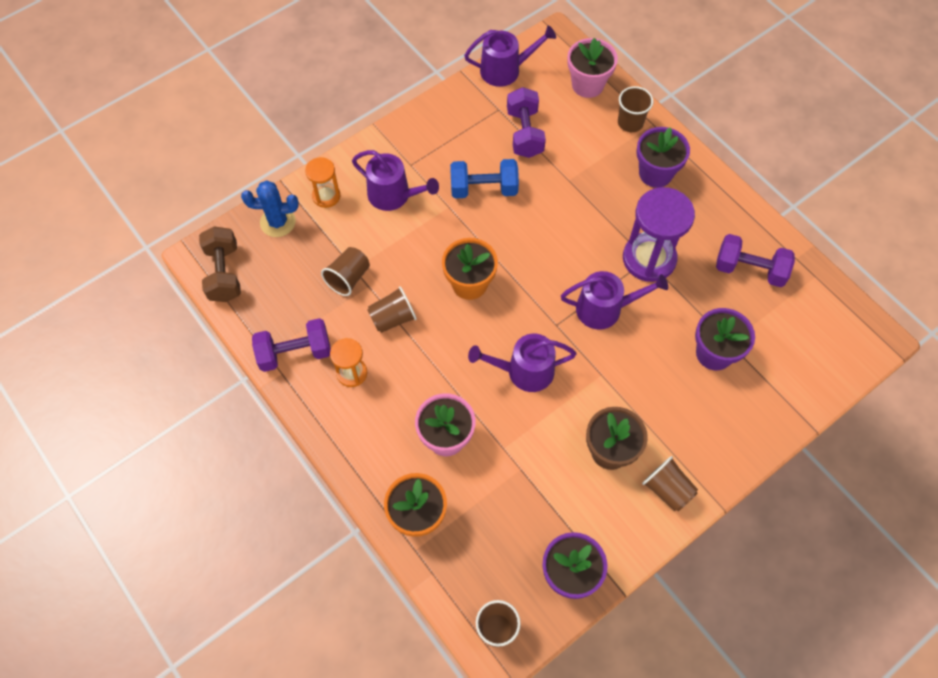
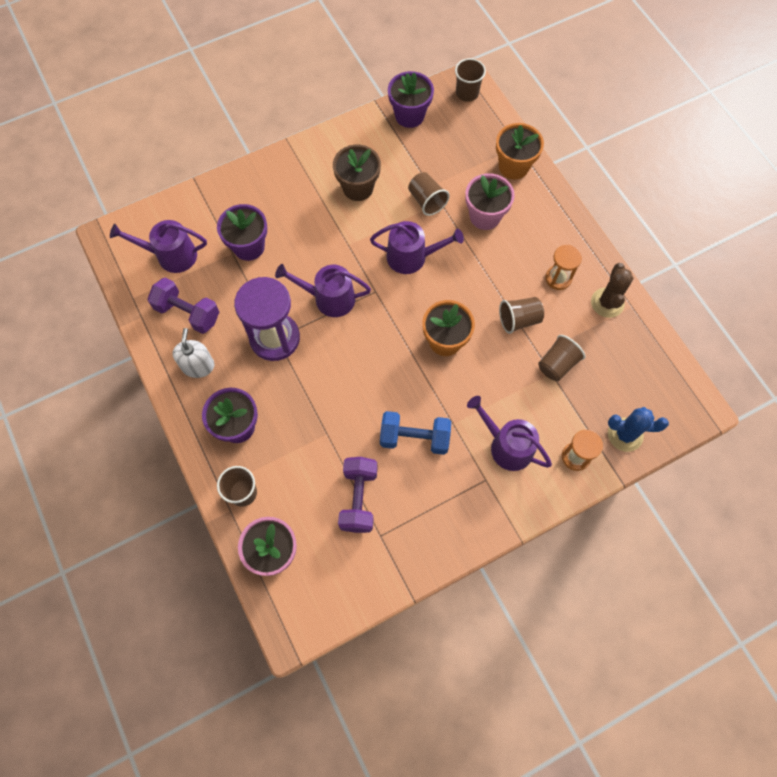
camera: 170 degrees left, 5 degrees up
brown dumbbell [199,226,241,302] -> none
purple dumbbell [252,318,331,372] -> brown cactus [591,263,633,318]
purple watering can [464,25,556,87] -> purple watering can moved to [110,220,207,273]
brown cup [642,456,698,511] -> brown cup moved to [408,172,450,216]
none -> white soap dispenser [172,328,214,378]

